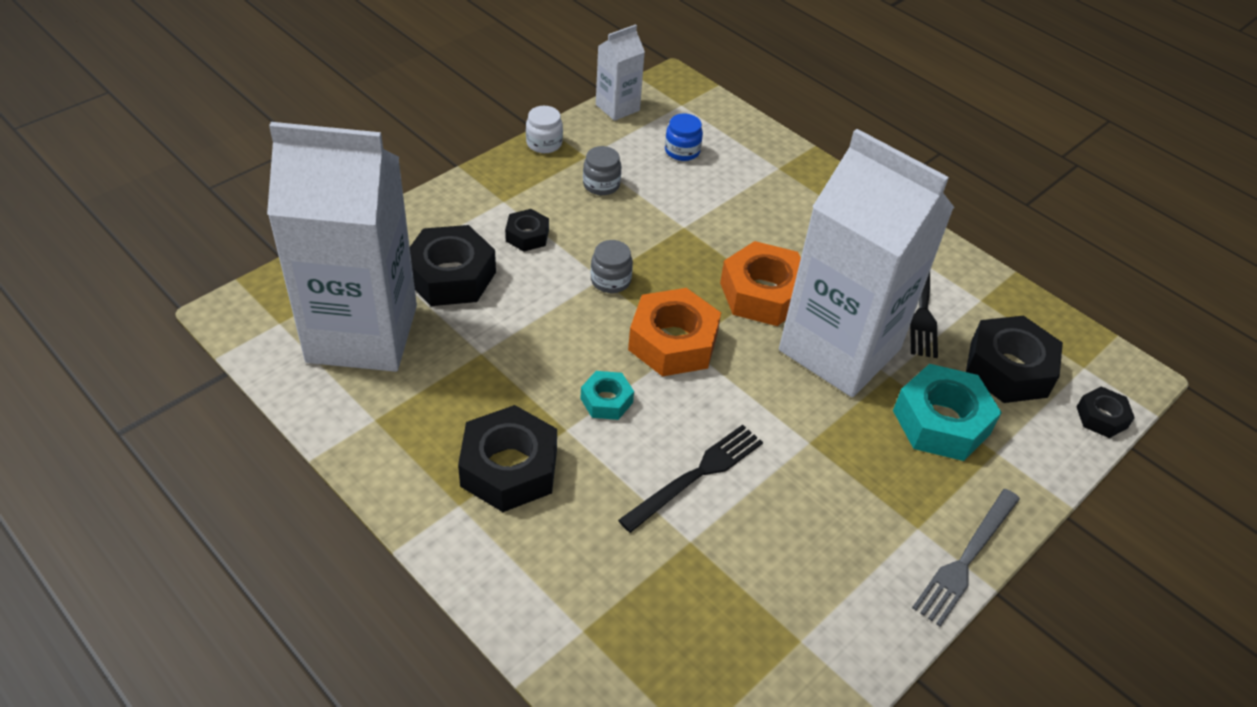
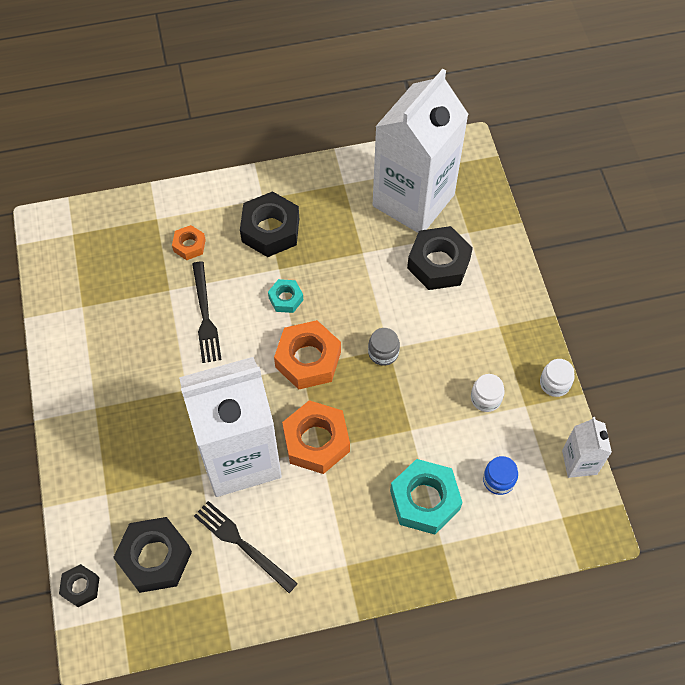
camera: 125 degrees right, 15 degrees up
black nut [505,209,549,252] -> none
grey jar [583,146,621,195] -> white jar [471,374,505,412]
turquoise nut [893,364,1002,461] -> turquoise nut moved to [390,459,463,535]
grey fork [912,489,1020,627] -> none
none -> orange nut [172,225,206,260]

